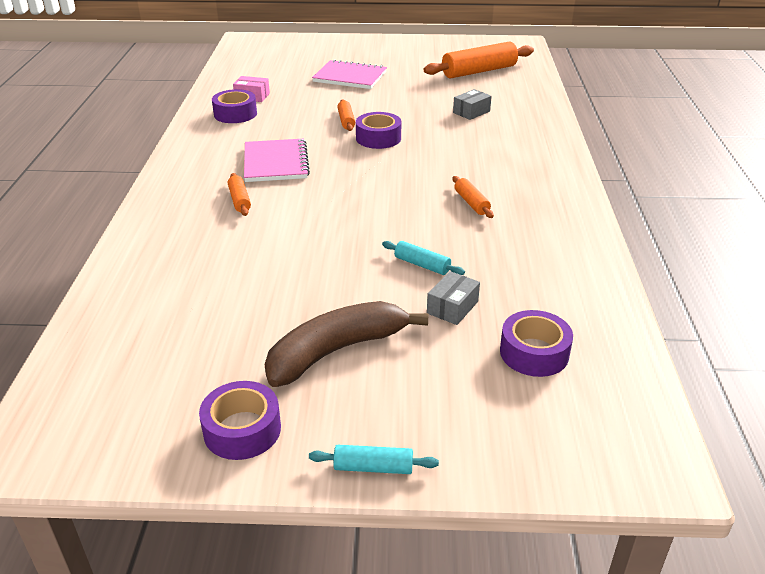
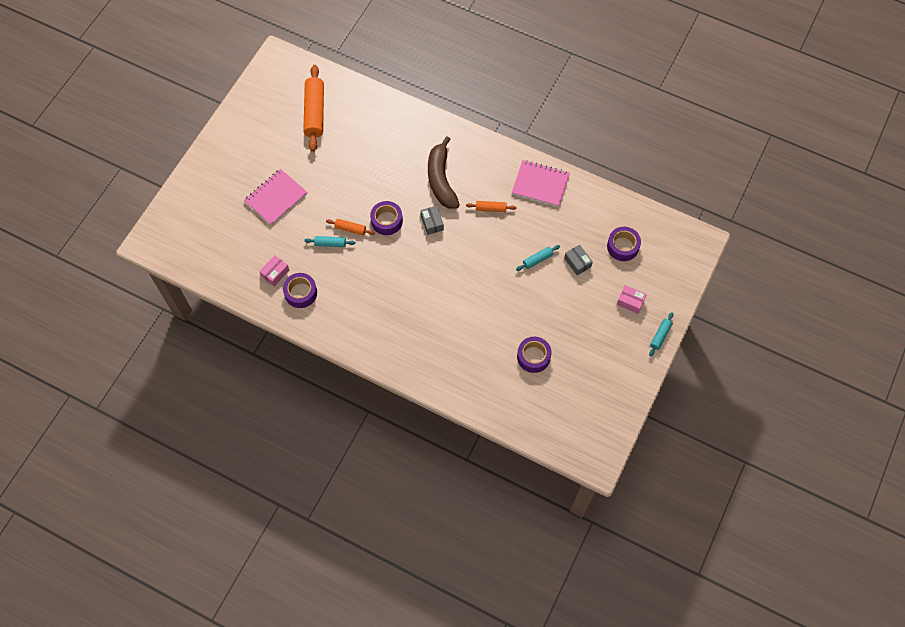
camera: 65 degrees left, 30 degrees up
purple tape [199,381,281,460] -> purple tape moved to [517,337,552,373]
orange rolling pin [228,173,251,216] -> none
pink notebook [244,139,310,182] -> pink notebook moved to [512,160,570,207]
brown banana [264,301,428,387] -> brown banana moved to [428,136,460,208]
grey box [453,89,492,120] -> grey box moved to [421,206,444,235]
none -> turquoise rolling pin [304,236,356,247]
none -> pink box [617,285,647,314]

